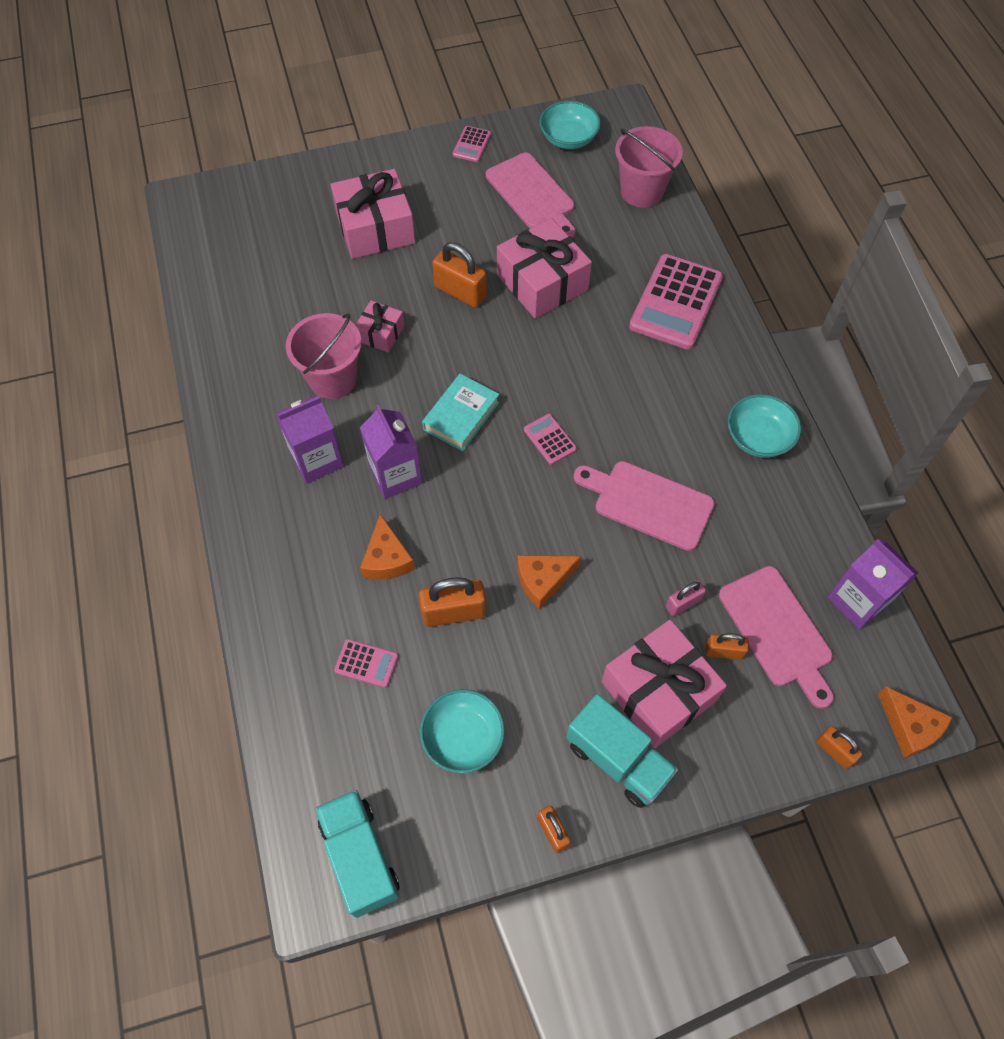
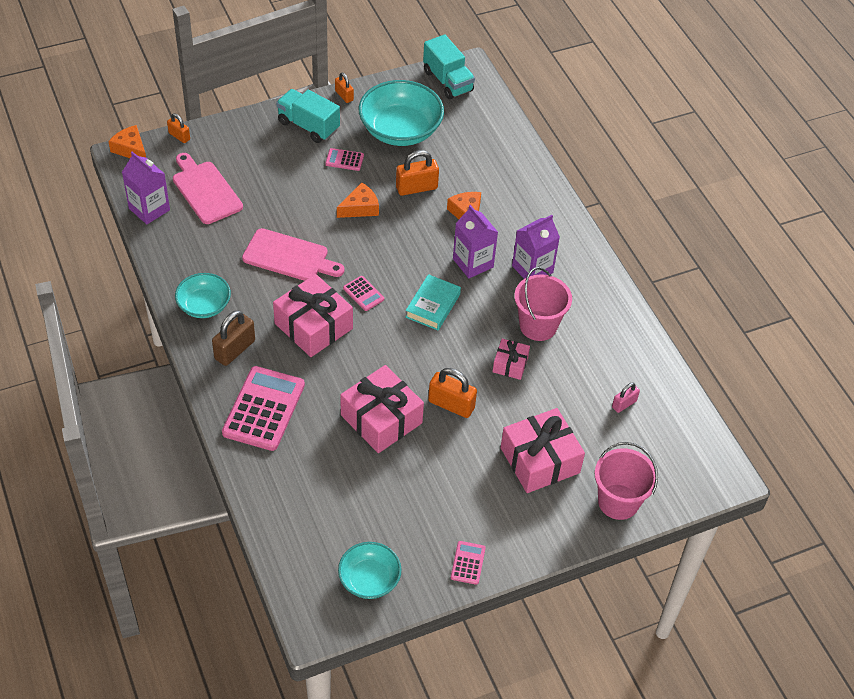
camera: 170 degrees right, 10 degrees down
pink calculator [334,639,398,688] -> pink calculator moved to [325,148,364,171]
turquoise bowl [420,689,505,773] -> turquoise bowl [359,80,444,146], size x1.72
pink cutting board [486,153,576,238] -> none
pink gift [602,620,727,748] -> pink gift moved to [273,274,353,357]
pink bucket [615,126,683,208] -> pink bucket moved to [595,442,658,520]
pink padlock [666,580,706,616] -> pink padlock moved to [612,383,640,413]
orange padlock [706,633,749,660] -> none
none -> brown padlock [212,310,255,366]

